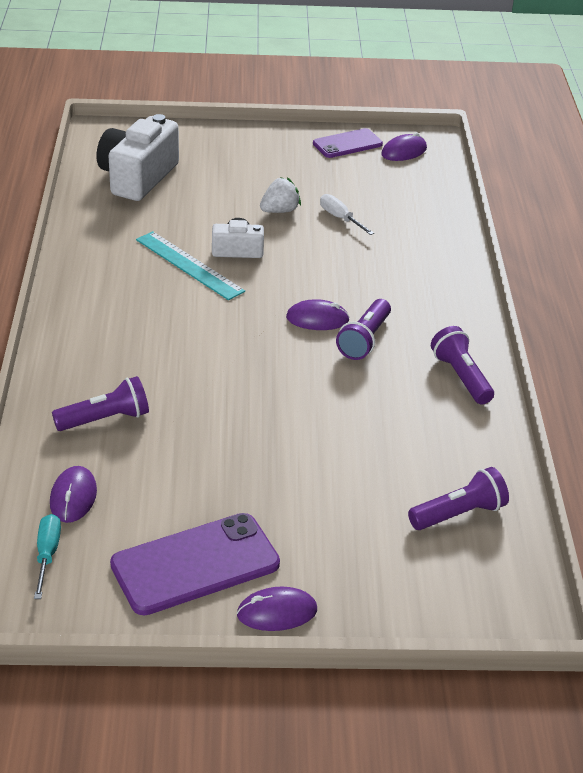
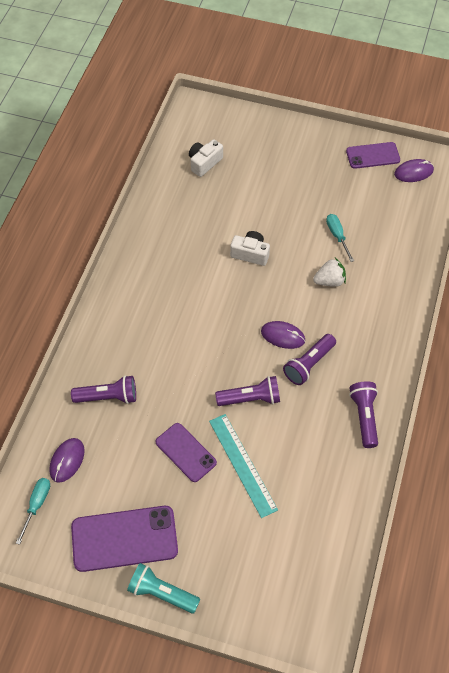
camera: 20 degrees right, 20 degrees up
white camera [97,114,179,201] -> white camera [189,139,223,177], size x0.54
turquoise ruler [136,231,245,300] -> turquoise ruler moved to [209,414,278,518]
purple mouse [237,587,317,631] -> turquoise flashlight [127,563,200,613]
white strawberry [260,177,301,213] -> white strawberry moved to [313,258,346,287]
white screwdriver [320,194,374,235] -> turquoise screwdriver [326,214,354,262]
purple flashlight [408,467,509,530] -> purple flashlight moved to [215,376,280,406]
none -> purple phone [156,423,217,482]

